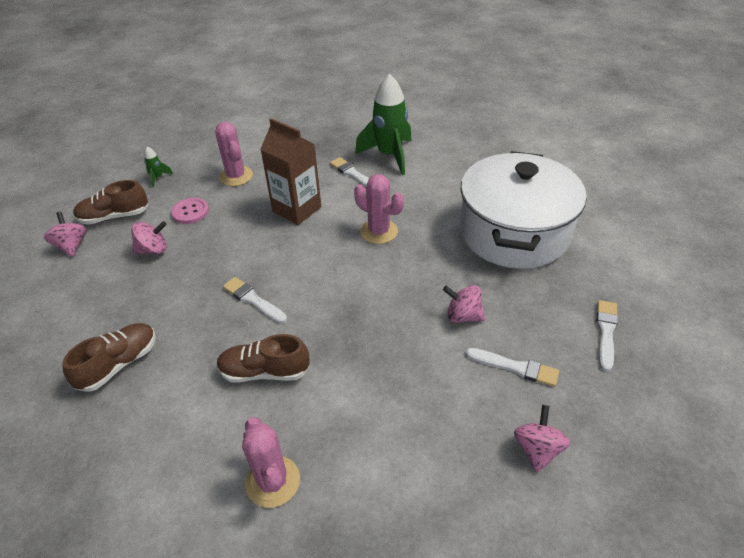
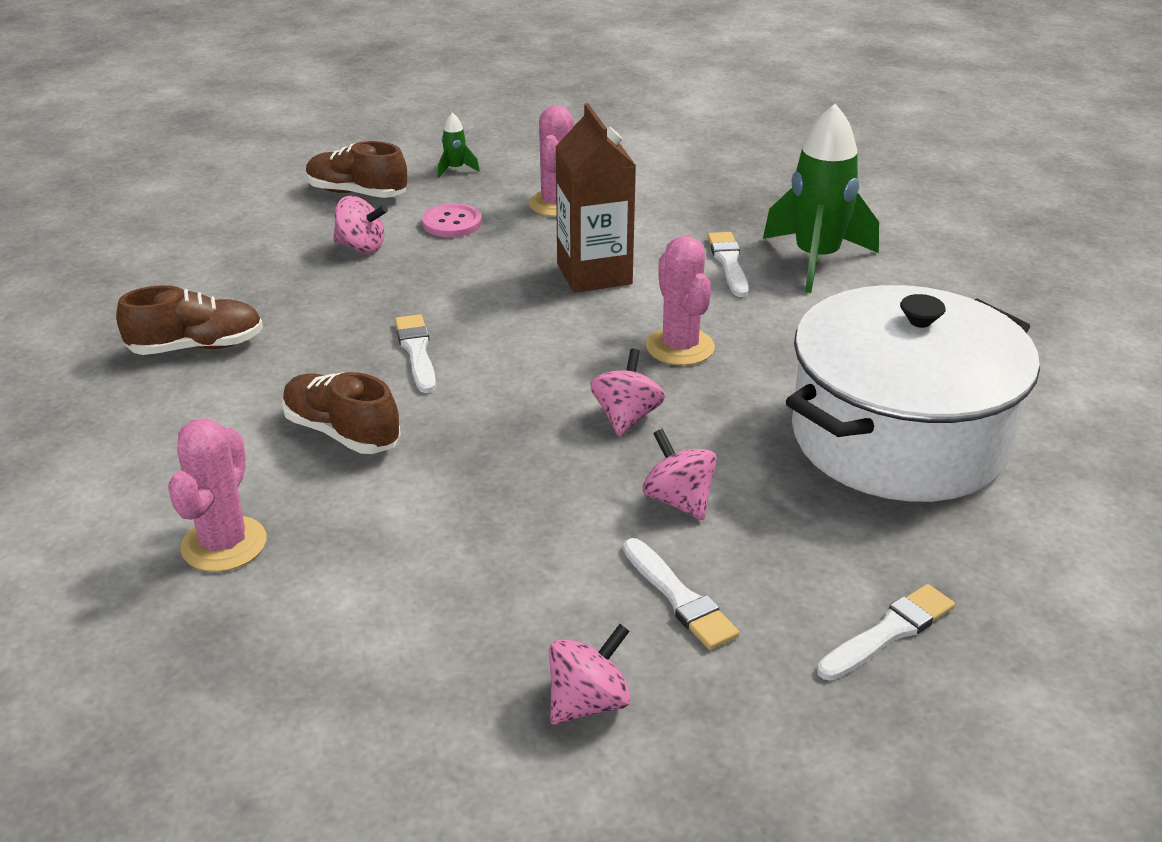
camera: 35 degrees right, 10 degrees down
pink spinning top [44,212,87,257] -> pink spinning top moved to [590,349,665,437]

